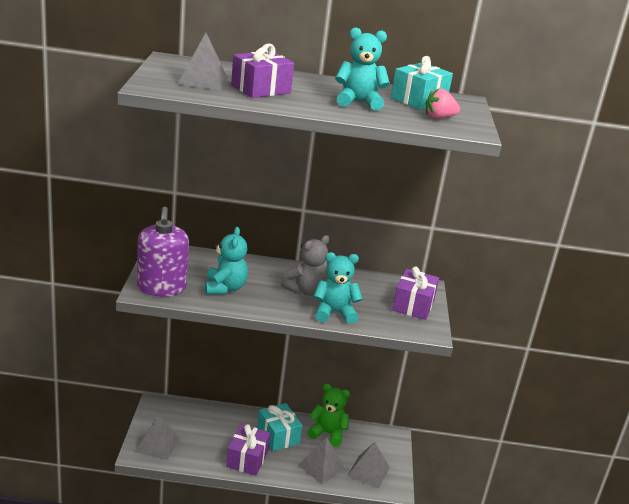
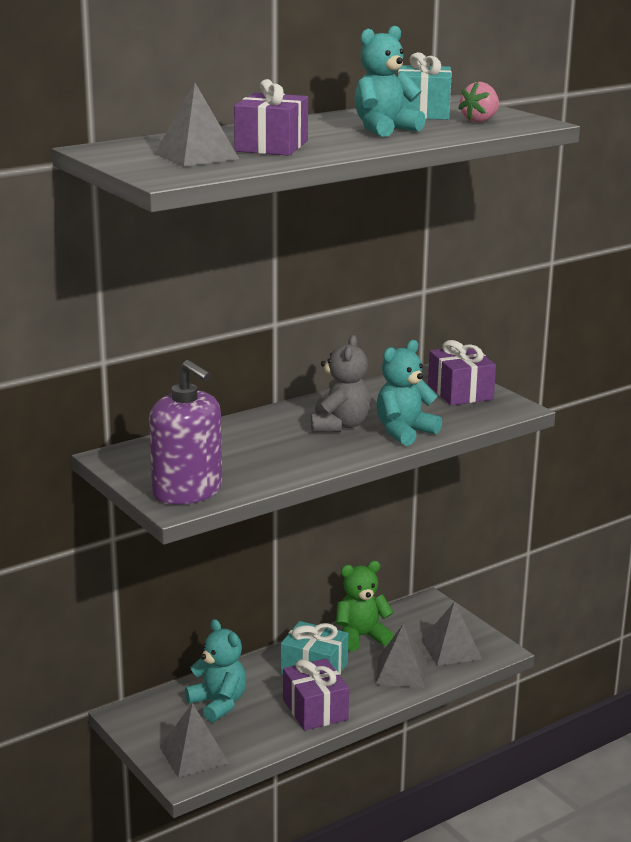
camera: 35 degrees left, 5 degrees down
turquoise teddy bear [205,227,248,295] -> turquoise teddy bear moved to [185,619,247,722]

